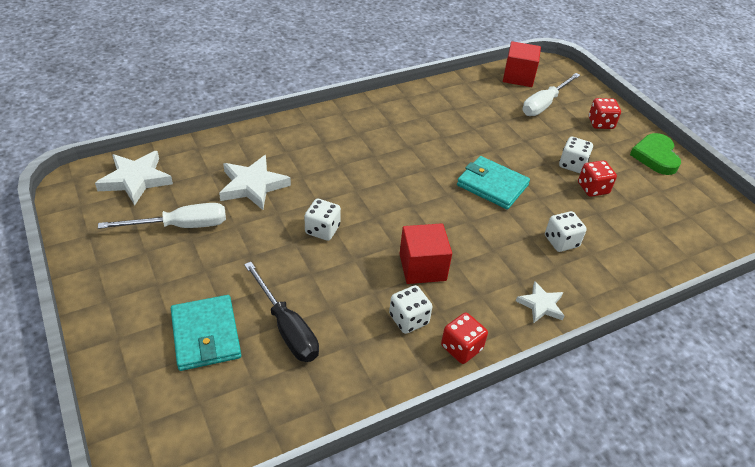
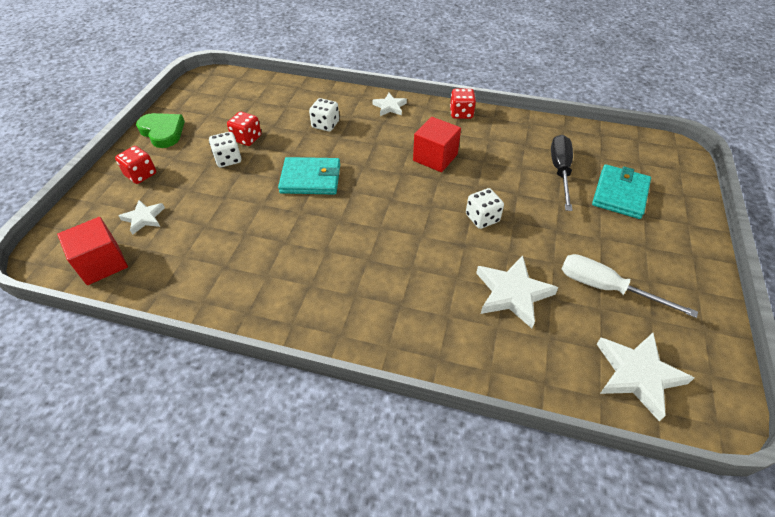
camera: 135 degrees left, 5 degrees up
white dice [389,285,432,334] -> none
turquoise wallet [457,156,530,209] -> turquoise wallet turned 75 degrees counterclockwise [278,157,340,195]
white screwdriver [522,73,580,116] -> white star [119,200,165,235]
green heart [630,133,681,175] -> green heart turned 90 degrees counterclockwise [136,113,185,148]

